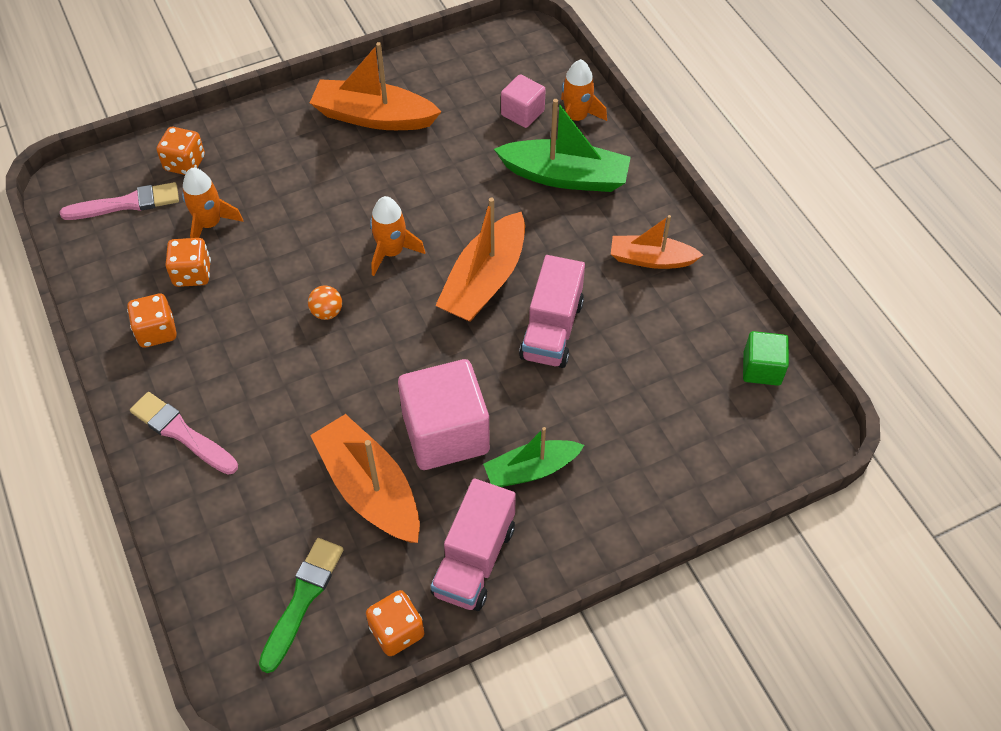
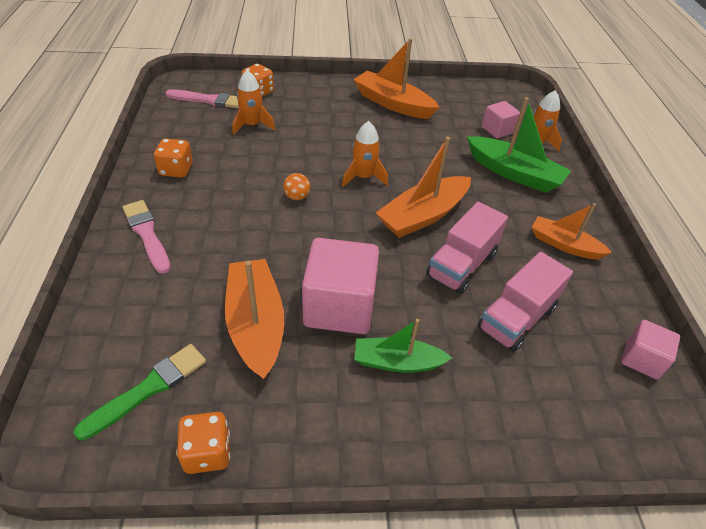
camera: 20 degrees right, 10 degrees down
orange dice [165,238,211,287] -> none
pink truck [431,478,516,611] -> pink truck moved to [477,252,573,352]
green cube [743,331,789,386] -> pink cube [621,320,680,379]

